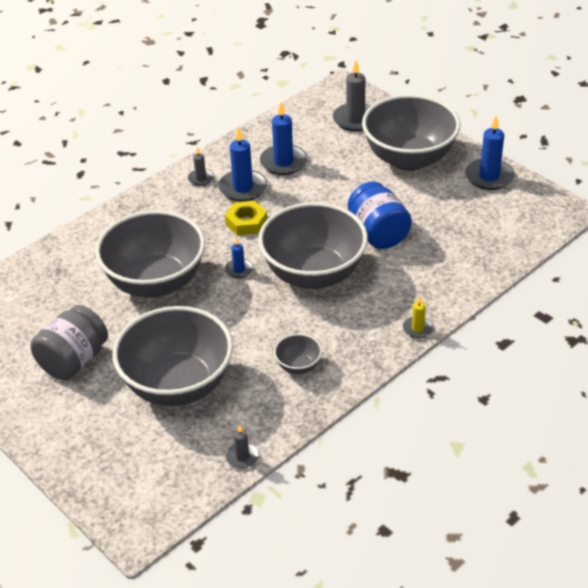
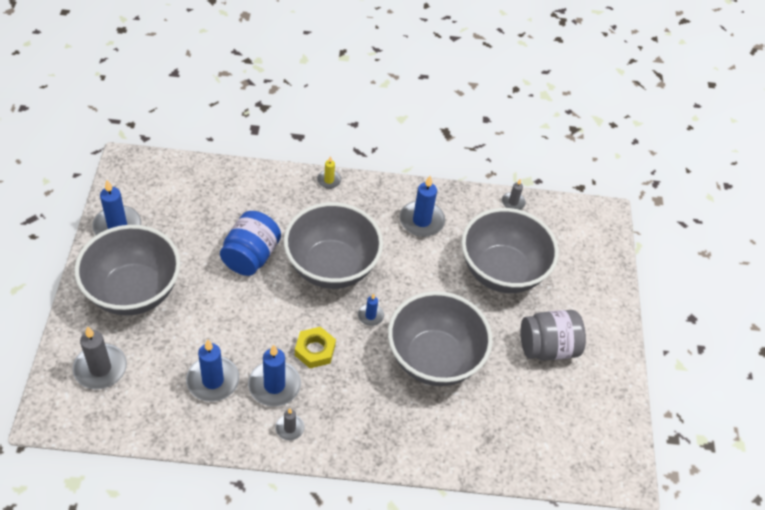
camera: 140 degrees left, 10 degrees up
grey bowl [274,334,322,374] -> blue candle [400,176,445,237]

